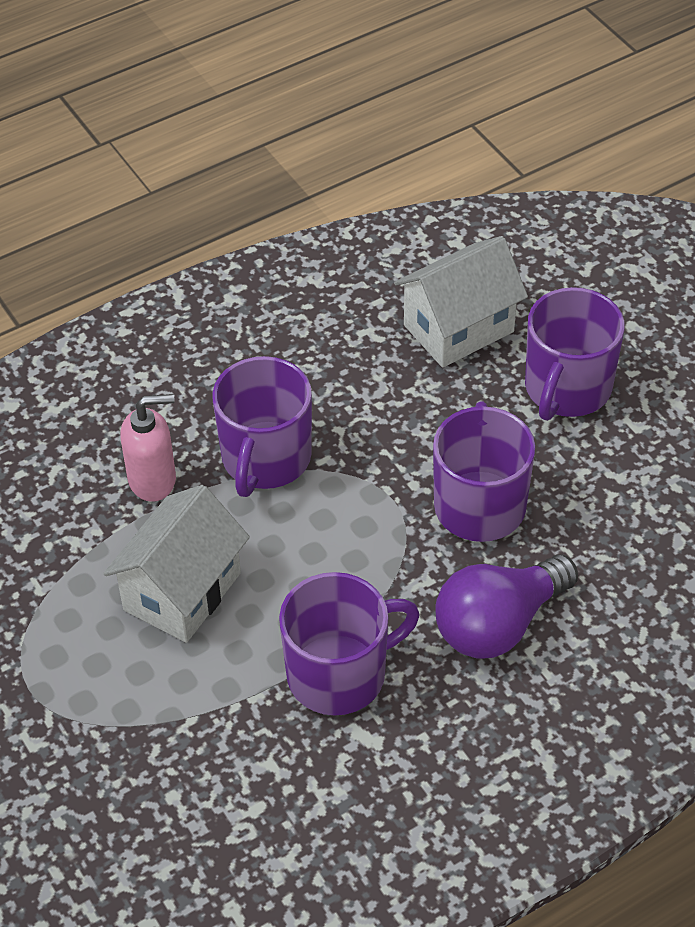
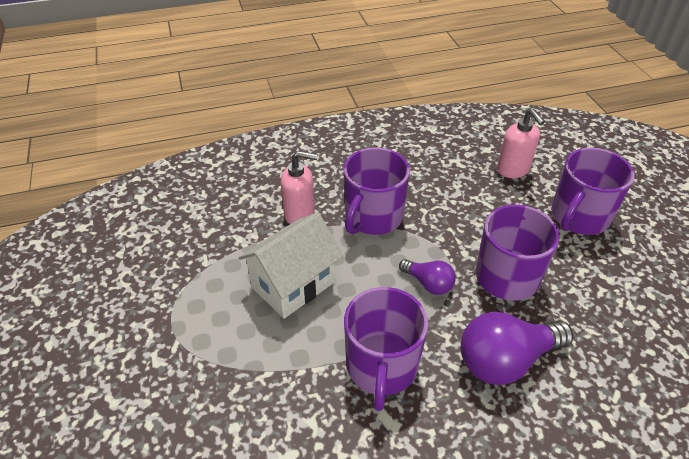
camera: 15 degrees right, 5 degrees down
purple mug [279,572,420,716] -> purple mug turned 105 degrees clockwise [344,287,428,411]
white house [394,236,528,368] -> pink soap dispenser [497,109,545,178]
none -> purple light bulb [399,259,456,295]

